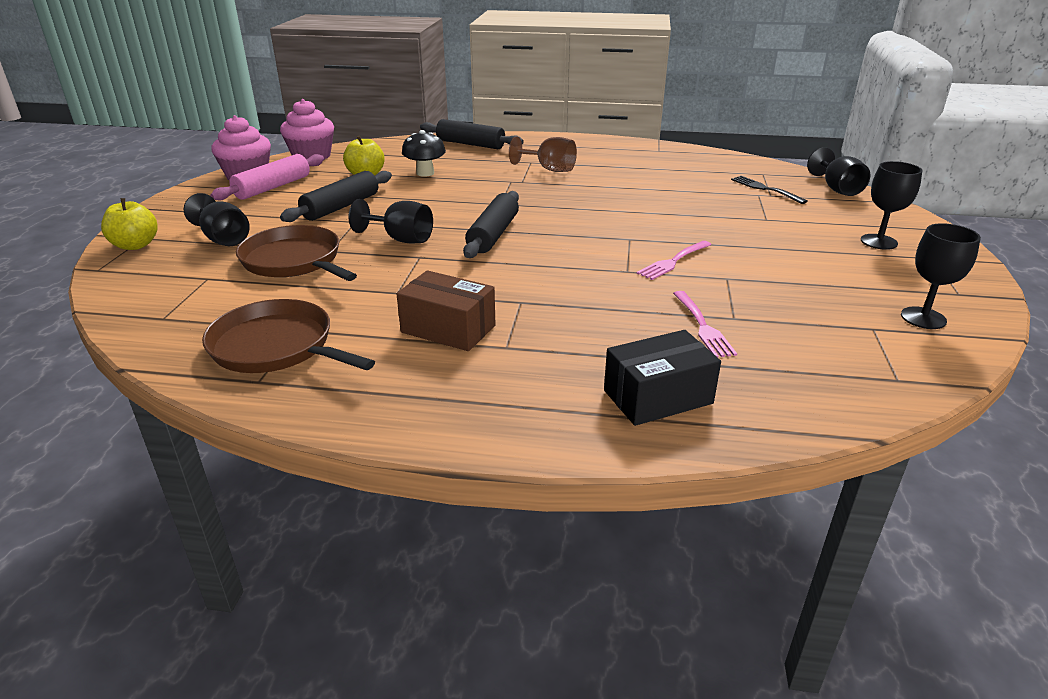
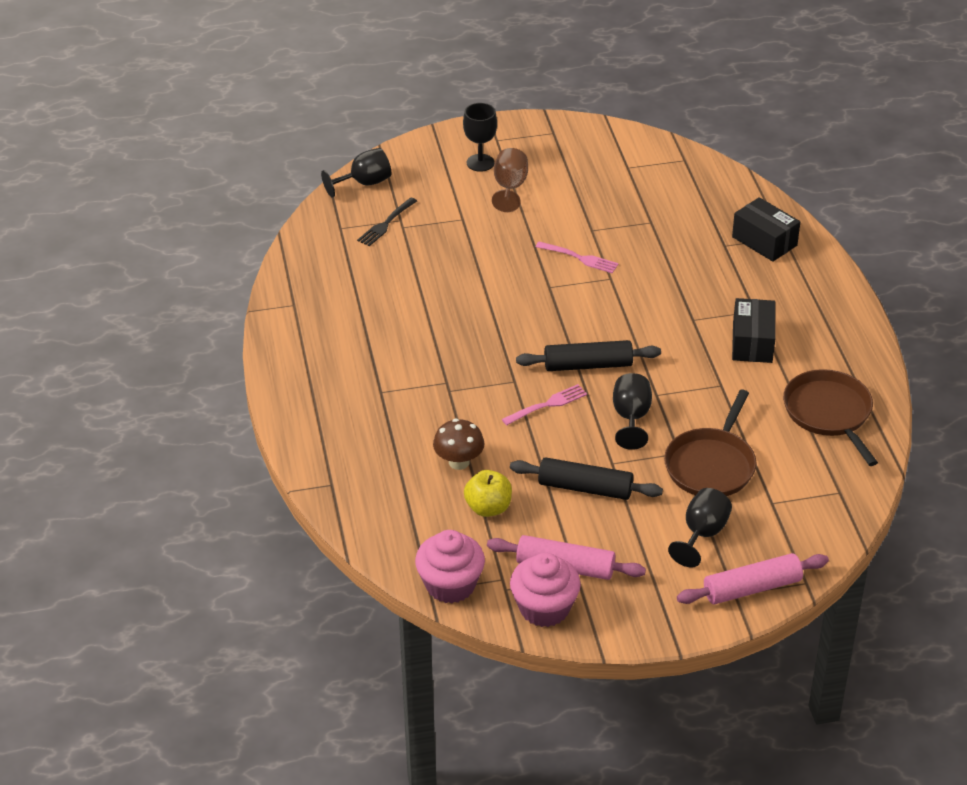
camera: 110 degrees left, 10 degrees up
yellow apple [101,198,158,250] -> pink rolling pin [677,553,829,605]
brown pan [202,299,375,373] -> brown pan turned 150 degrees clockwise [783,369,878,466]
brown box [397,270,495,351] -> black box [732,298,776,363]
black mushroom [402,130,446,177] -> brown mushroom [433,418,484,470]
black rolling pin [420,119,524,149] -> none
brown goblet [509,137,577,172] -> brown goblet moved to [492,148,528,212]
pink fork [673,291,737,357] -> pink fork moved to [502,384,587,425]
black goblet [901,223,981,329] -> none

